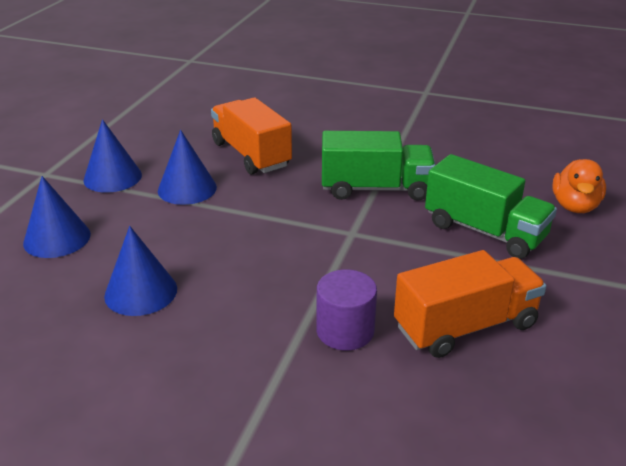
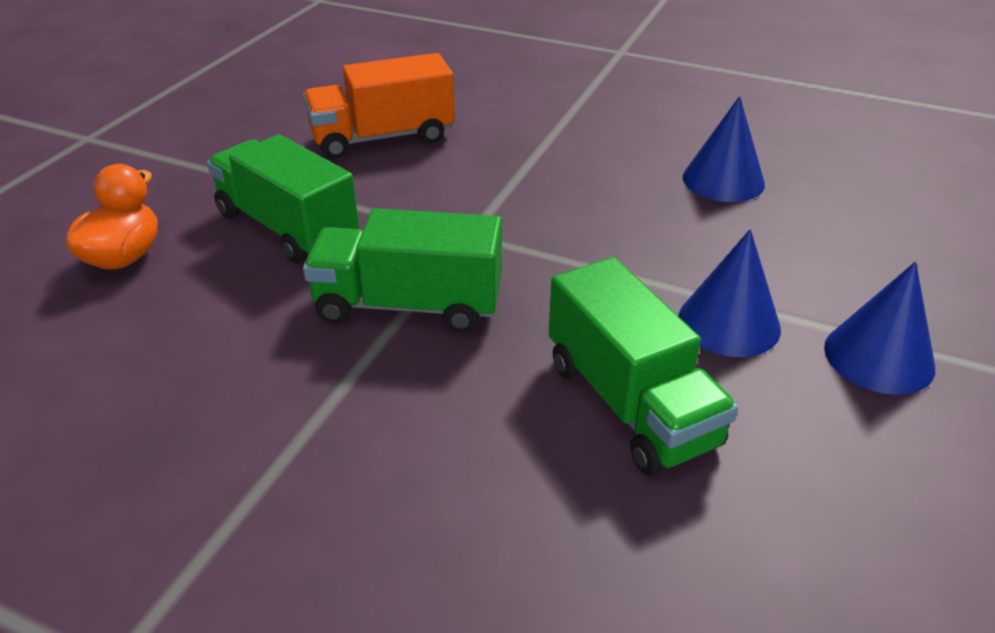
camera: 175 degrees left, 5 degrees up
blue cone [23,176,91,258] -> none
orange truck [211,97,292,174] -> green truck [549,257,738,476]
purple cylinder [316,269,377,350] -> none

